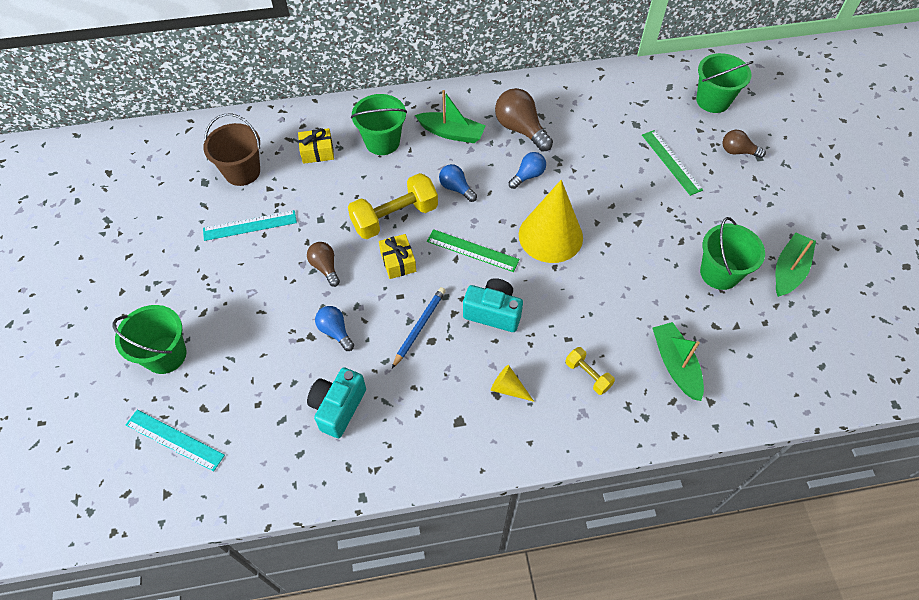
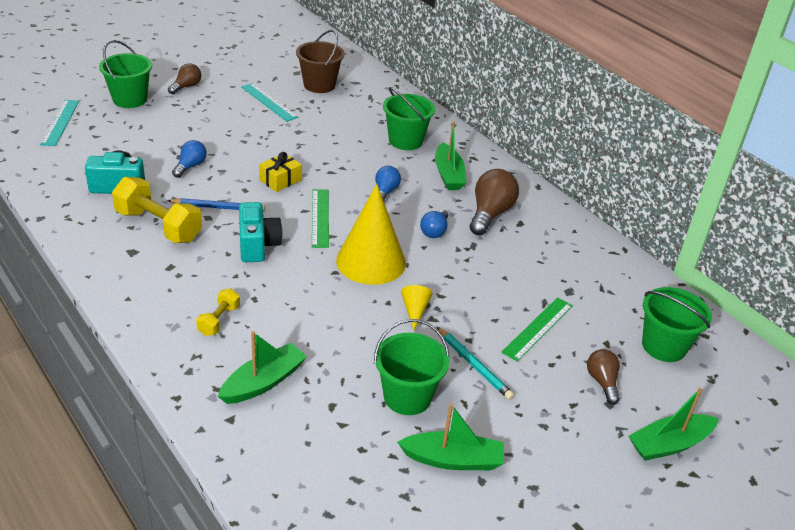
camera: 60 degrees right, 20 degrees down
yellow gift [298,128,334,164] -> none
brown light bulb [307,242,340,287] -> brown light bulb moved to [168,63,201,94]
yellow dumbbell [348,173,438,239] -> yellow dumbbell moved to [112,177,202,243]
yellow cone [491,365,534,402] -> yellow cone moved to [401,285,433,330]
blue light bulb [509,152,546,189] -> blue light bulb turned 90 degrees clockwise [420,209,448,238]
none -> turquoise pencil [437,327,514,400]
none -> green boat [629,388,719,461]

